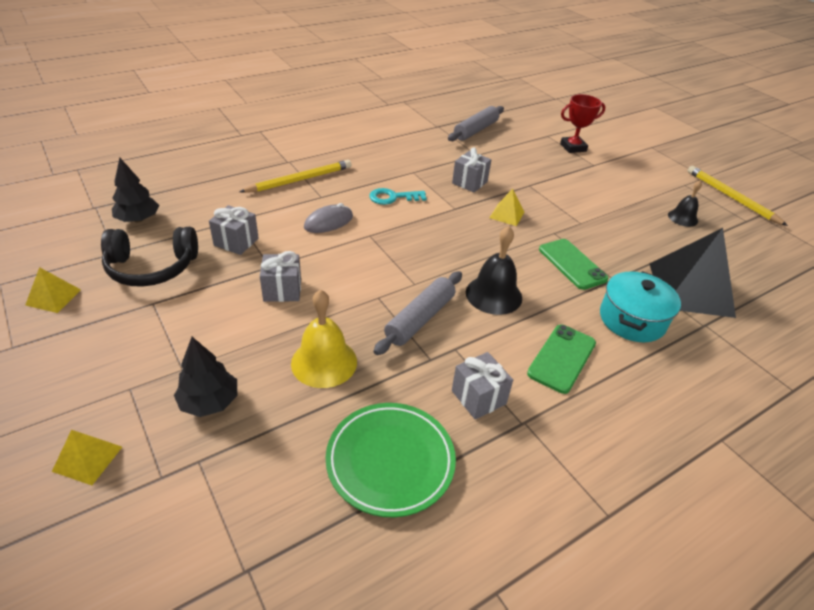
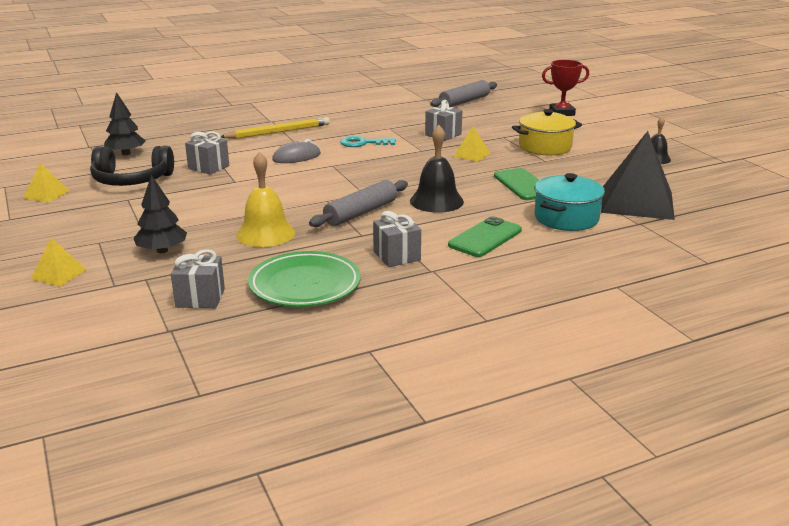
camera: 10 degrees right, 15 degrees down
grey gift [260,251,301,302] -> grey gift moved to [171,249,225,308]
yellow pencil [688,166,788,226] -> none
none -> yellow pot [512,109,582,155]

